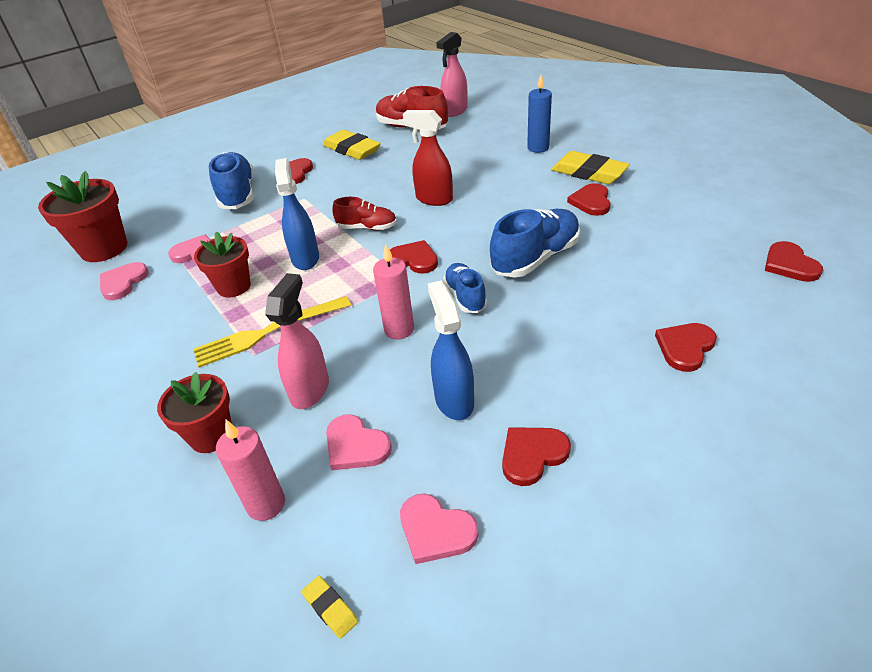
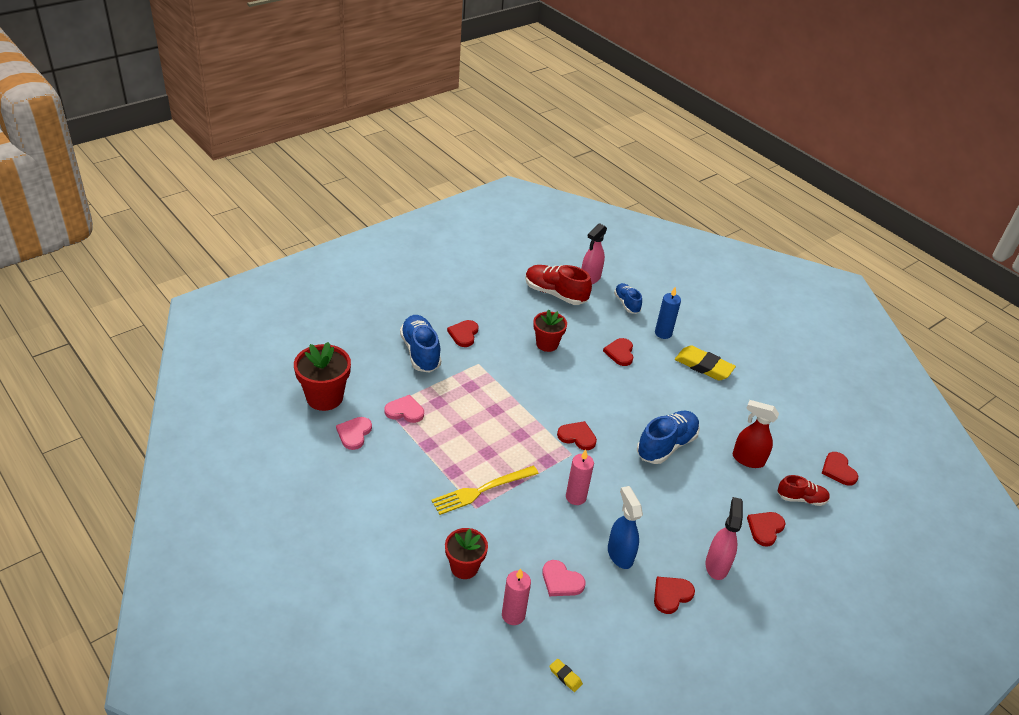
camera: 10 degrees left, 0 degrees up
red flower pot [194,231,251,298] -> red flower pot moved to [533,309,567,352]
pink spray bottle [265,273,329,409] -> pink spray bottle moved to [705,497,743,580]
blue spray bottle [275,158,319,270] -> none
yellow eraser [323,130,381,160] -> none
red shoe [333,197,397,230] -> red shoe moved to [778,475,830,506]
pink heart [400,494,479,564] -> none
red spray bottle [403,110,453,206] -> red spray bottle moved to [733,400,779,468]
blue shoe [443,263,487,313] -> blue shoe moved to [614,283,642,314]
red heart [567,183,611,216] -> red heart moved to [603,338,634,366]

